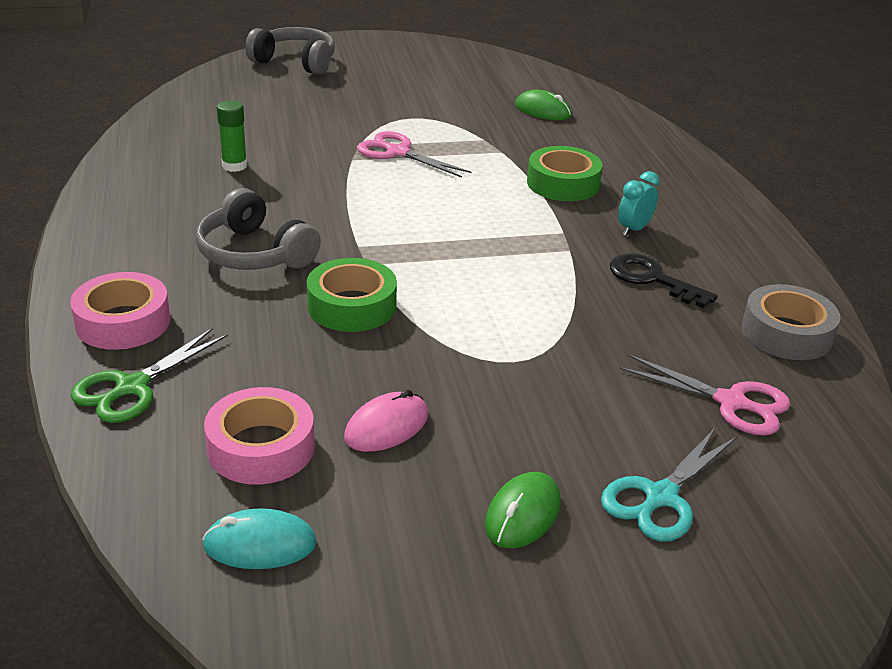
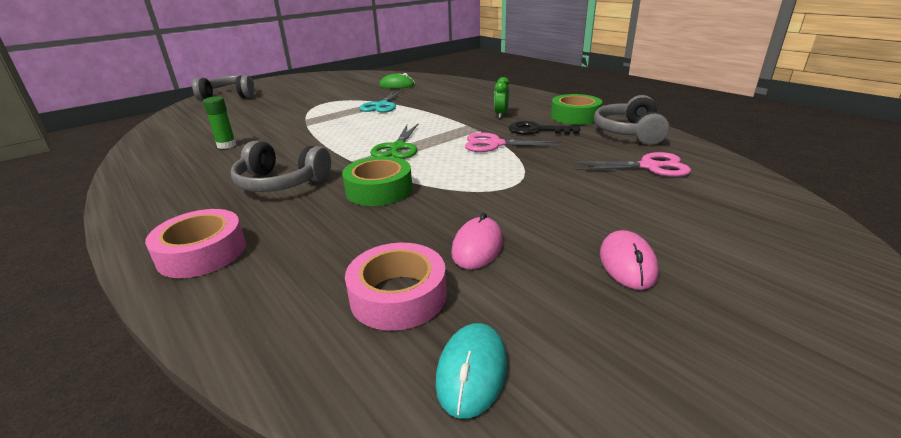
camera: 25 degrees left, 5 degrees down
green scissors [71,328,228,423] -> green scissors moved to [370,124,418,159]
turquoise mouse [202,508,317,569] -> turquoise mouse turned 45 degrees counterclockwise [435,323,507,419]
pink scissors [357,131,472,178] -> pink scissors moved to [465,132,563,152]
green mouse [485,472,560,548] -> pink mouse [600,230,659,290]
green tape [527,146,603,201] -> green tape moved to [551,94,603,125]
turquoise scissors [601,428,737,542] -> turquoise scissors moved to [360,90,403,112]
turquoise clock [618,171,660,236] -> green clock [494,77,510,118]
grey tape [742,284,840,360] -> grey headphones [594,95,670,145]

